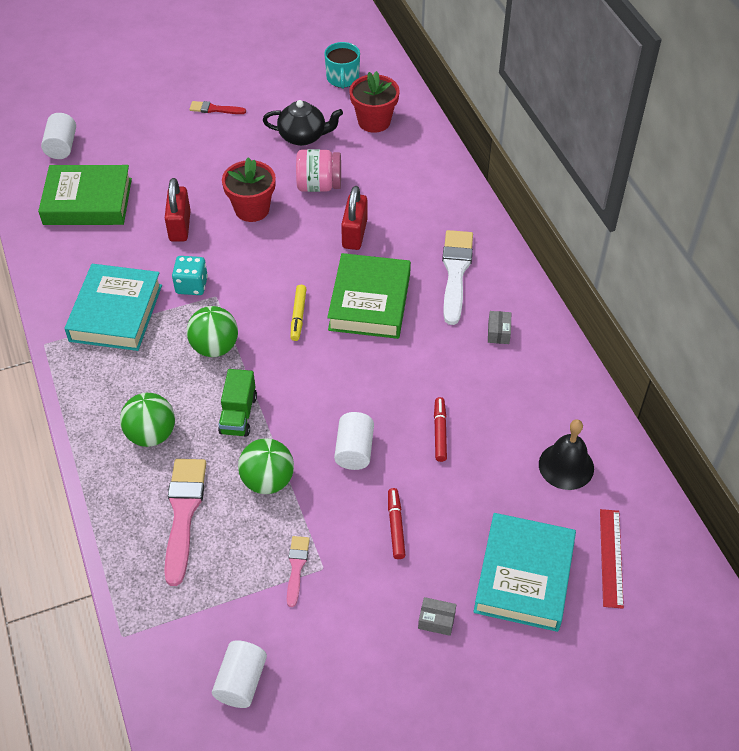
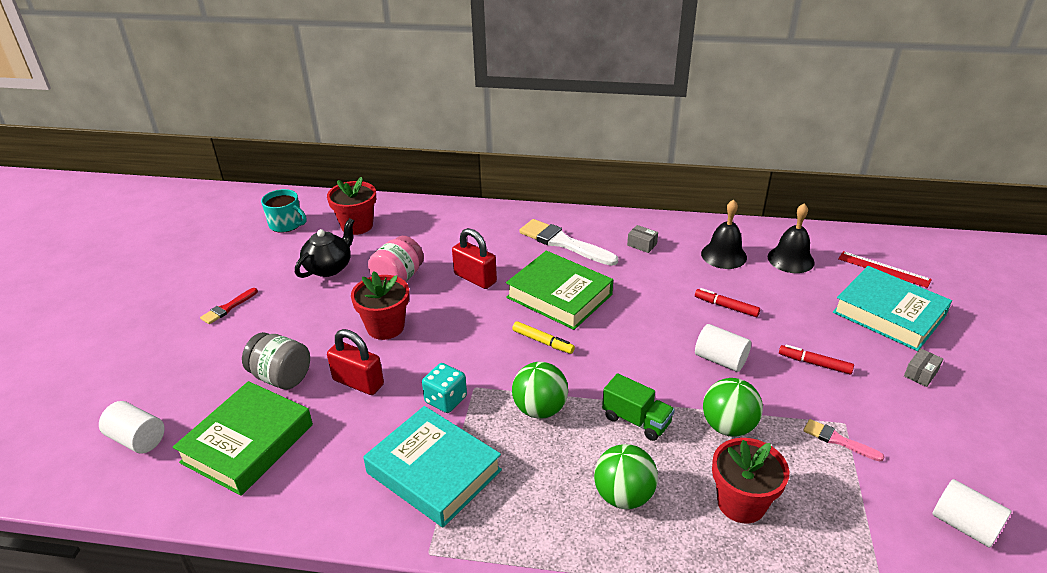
camera: 60 degrees left, 15 degrees down
pink brush [164,459,206,586] -> red flower pot [712,438,790,524]
none -> grey jar [242,332,310,390]
none -> black bell [701,199,747,269]

